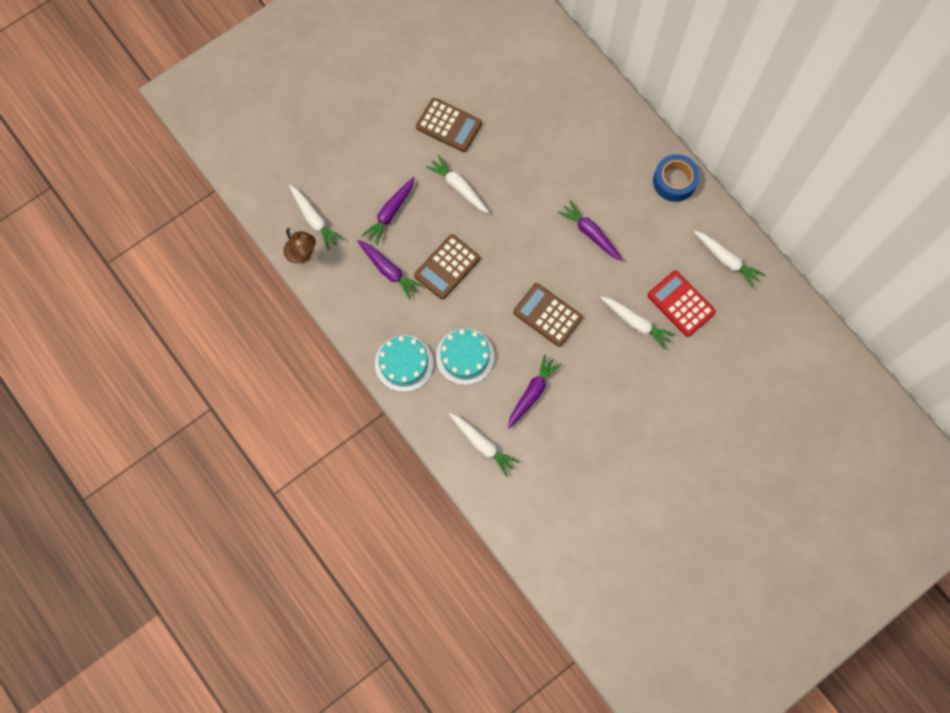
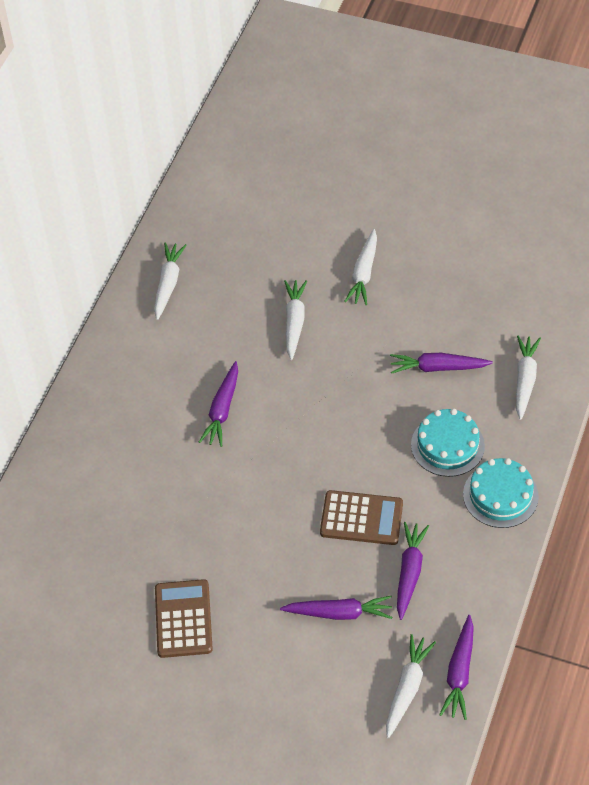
camera: 120 degrees left, 20 degrees down
brown lamp [284,228,316,264] -> purple carrot [439,615,474,720]
white carrot [426,155,490,214] -> white carrot moved to [344,229,377,305]
brown calculator [513,283,583,347] -> none
red calculator [648,270,716,337] -> none
blue tape [653,154,700,202] -> none

